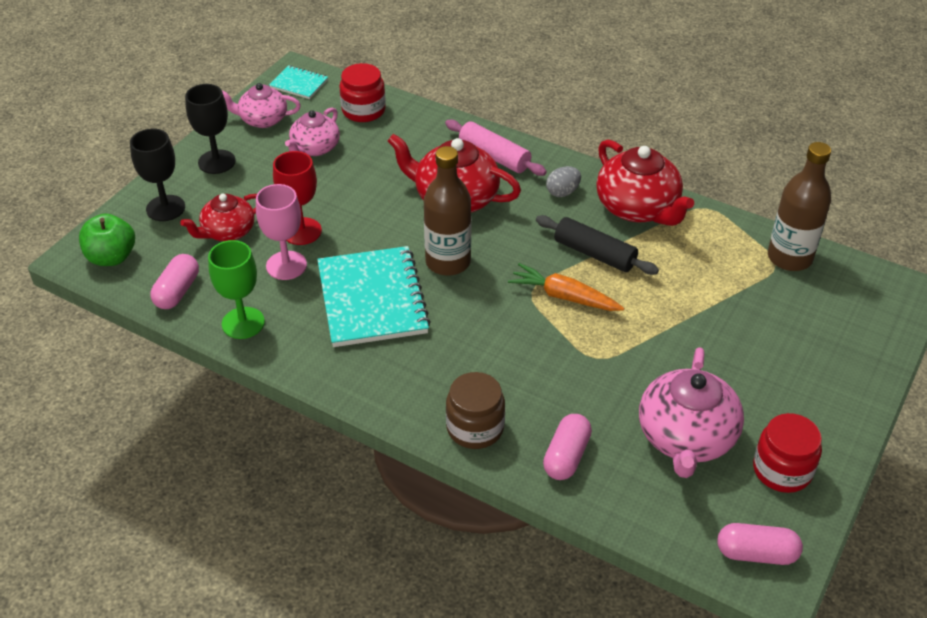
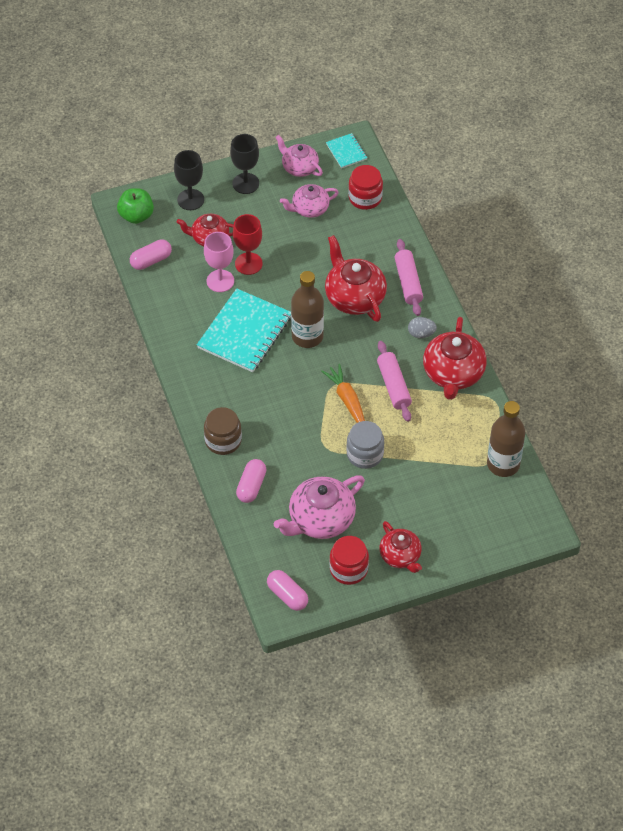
camera: 40 degrees right, 10 degrees up
green goblet [208,240,265,339] -> none
black rolling pin [536,215,659,275] -> pink rolling pin [377,341,412,422]
pink capsule [543,414,592,480] -> pink capsule turned 45 degrees counterclockwise [236,459,266,503]
none -> grey jar [346,421,384,469]
none -> red teapot [379,521,422,573]

